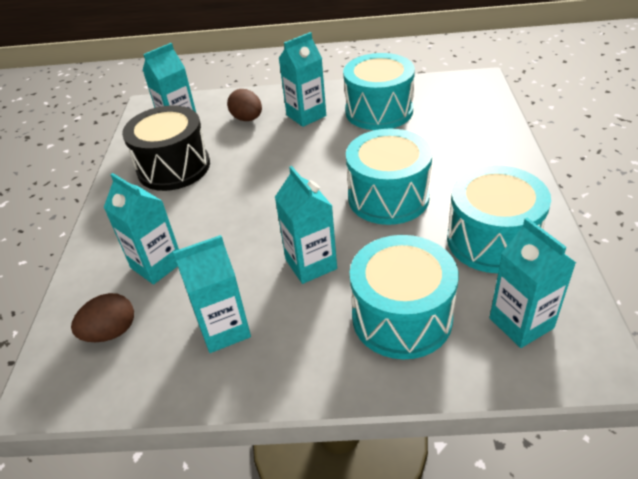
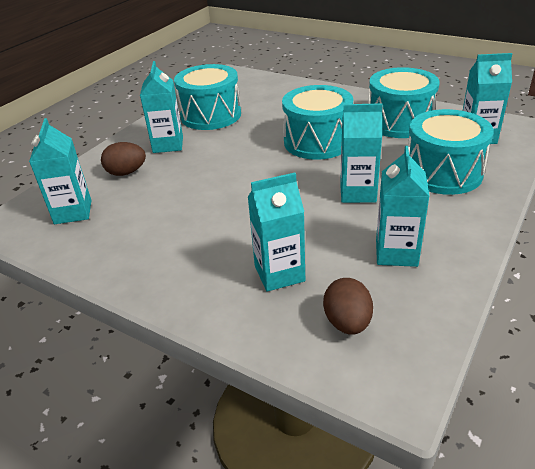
camera: 60 degrees left, 5 degrees down
black drum [122,105,210,191] -> none

